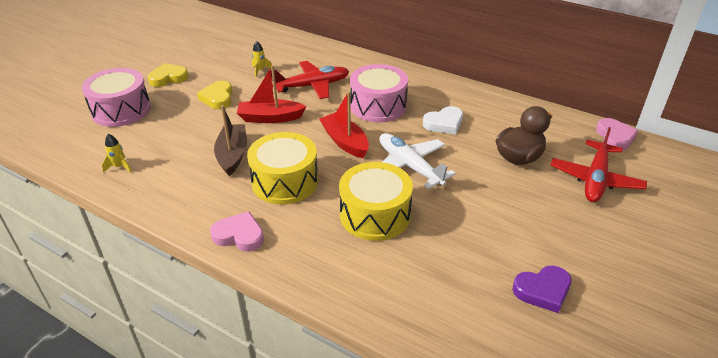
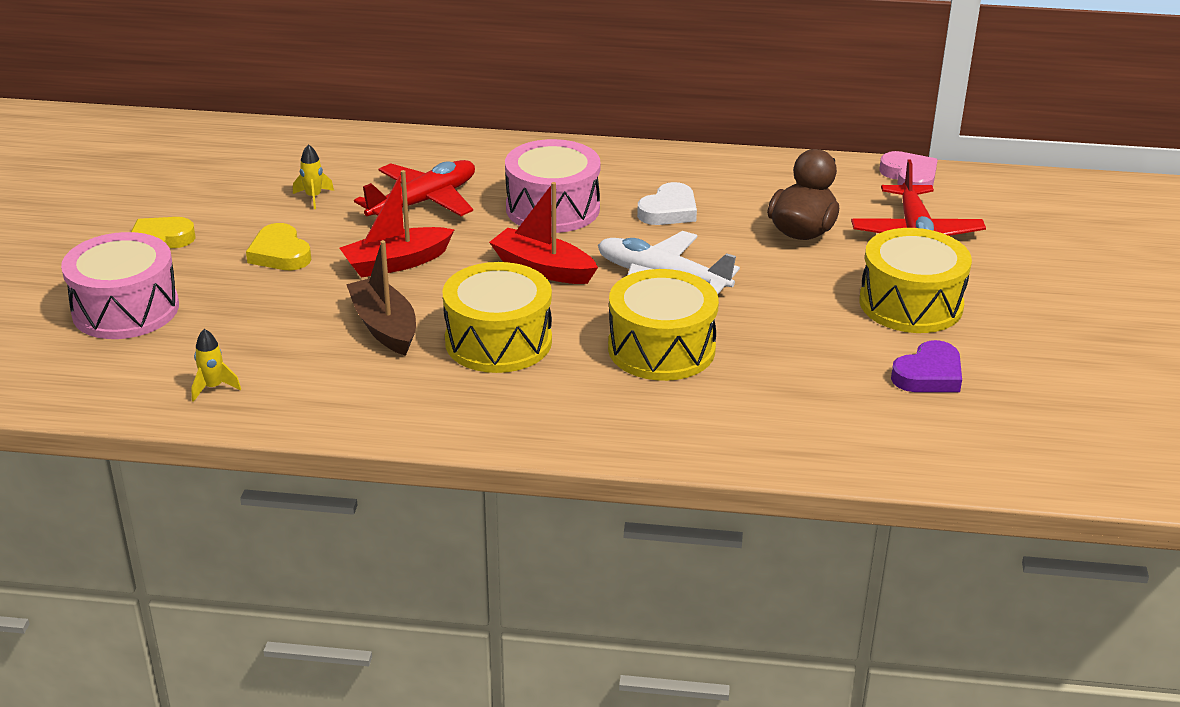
camera: 25 degrees left, 5 degrees down
pink heart [210,211,264,252] -> none
none -> yellow drum [859,228,972,333]

